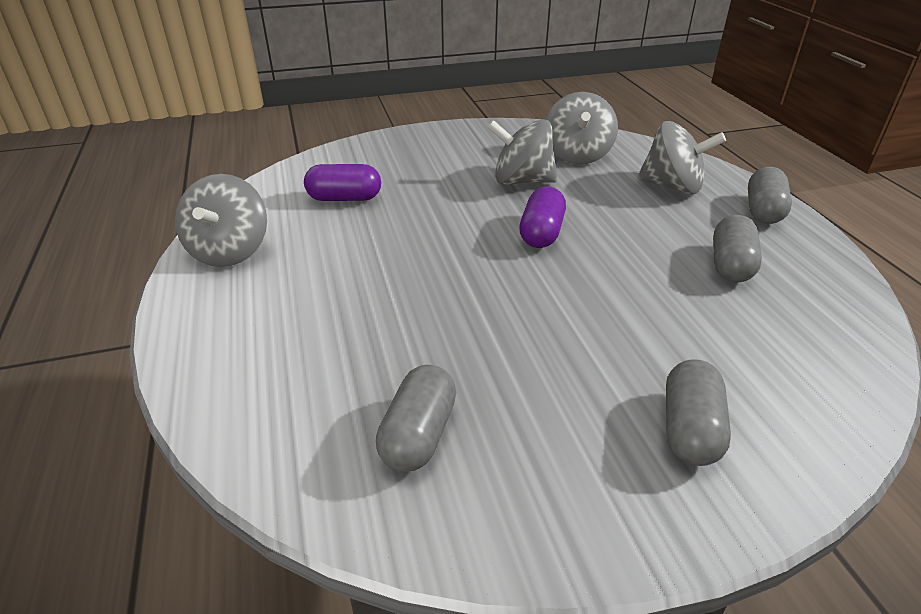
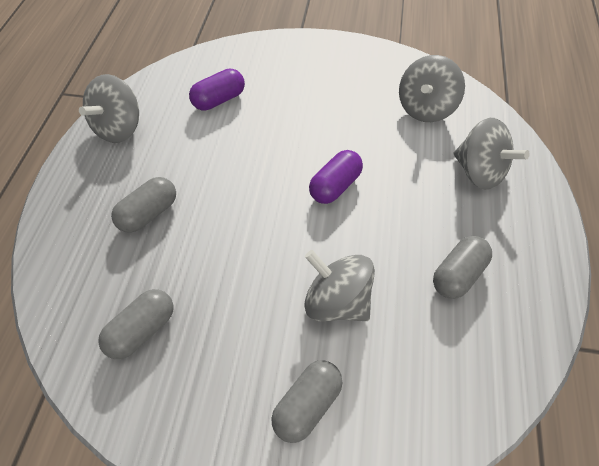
camera: 25 degrees right, 20 degrees up
purple capsule [304,164,381,201] -> purple capsule turned 60 degrees counterclockwise [189,68,245,111]
grey spinning top [487,119,558,185] -> grey spinning top moved to [304,250,375,321]
grey capsule [748,167,792,224] -> grey capsule moved to [111,177,176,233]

